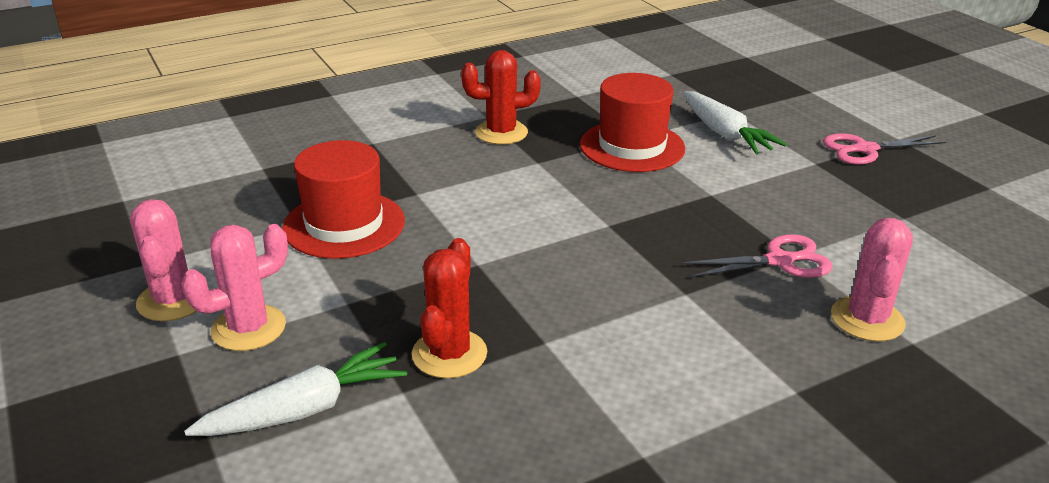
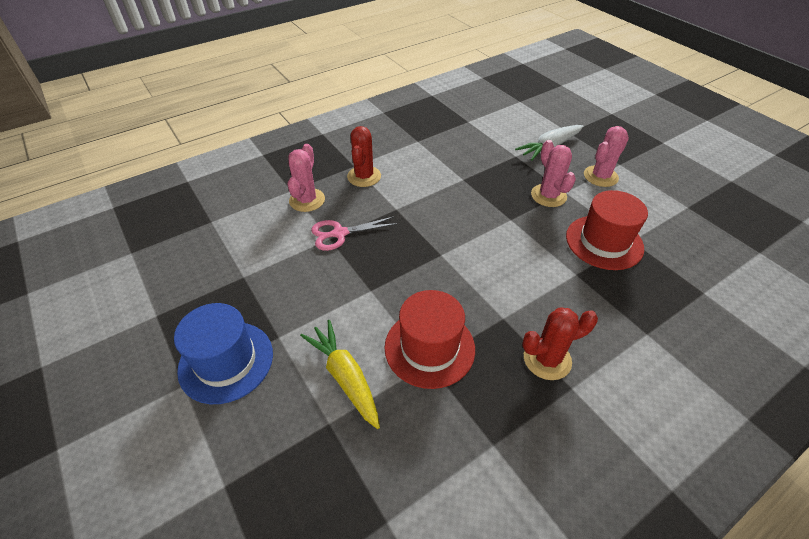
camera: 175 degrees right, 15 degrees up
pink cactus [130,199,196,321] -> pink cactus moved to [531,140,576,207]
red cactus [412,238,487,379] -> red cactus moved to [347,126,381,187]
white carrot [683,91,787,154] -> yellow carrot [300,320,380,429]
pink scissors [823,133,946,165] -> blue hat [174,303,273,404]

